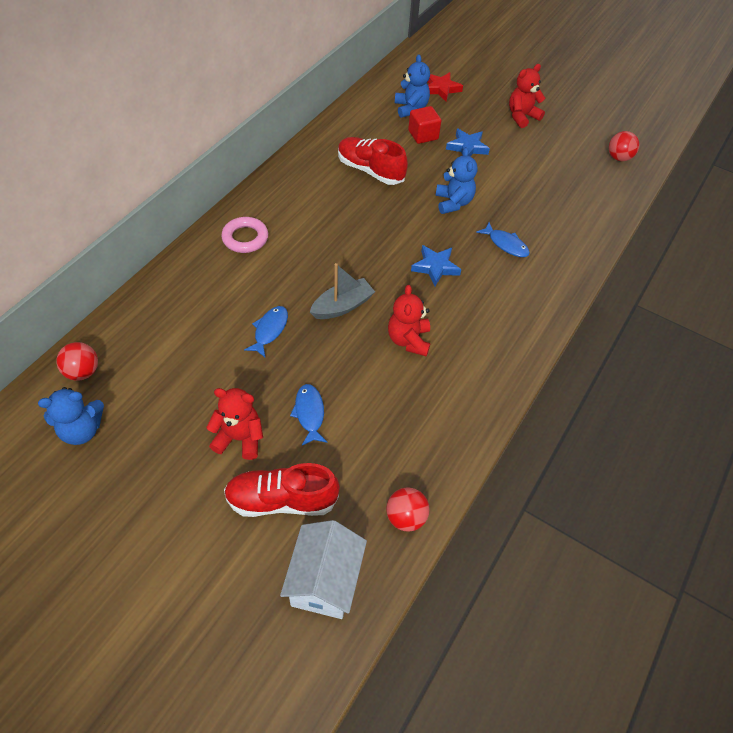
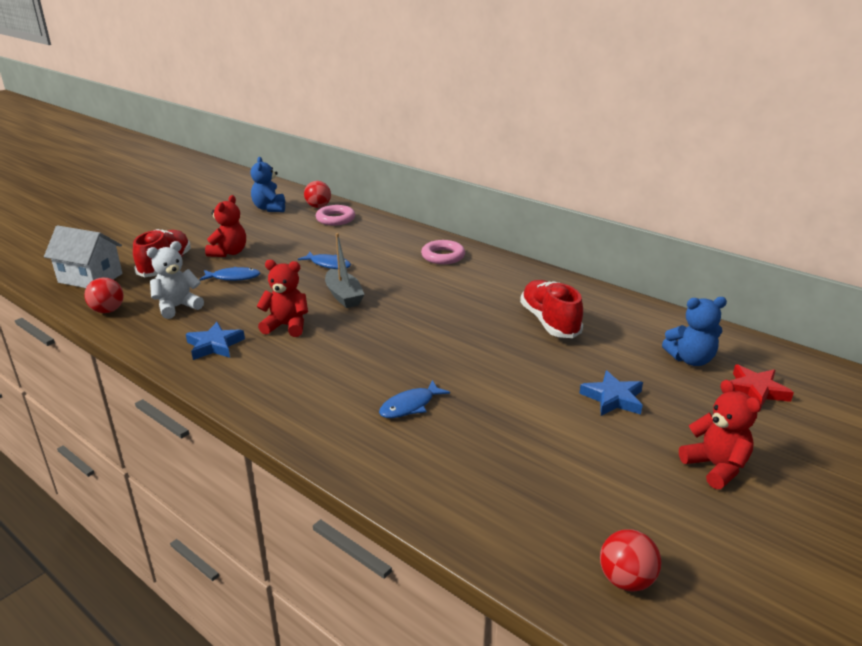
camera: 100 degrees right, 25 degrees down
red shoe [338,137,408,185] -> red shoe turned 60 degrees counterclockwise [520,280,583,338]
red cube [408,106,441,144] -> none
blue star [411,245,461,286] -> blue star moved to [186,322,245,360]
blue teddy bear [435,147,477,214] -> none
none -> white teddy bear [147,241,204,319]
none -> pink ring [316,205,355,225]

